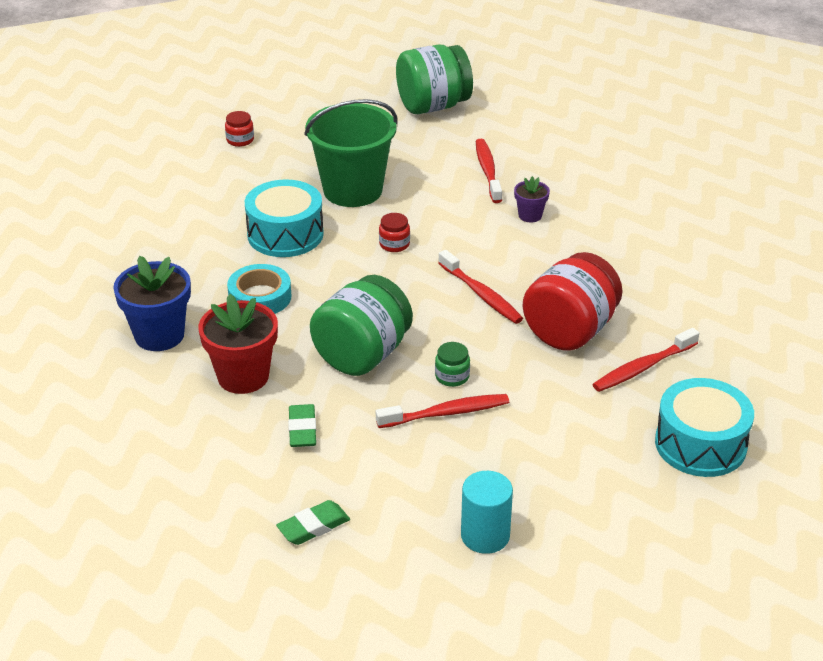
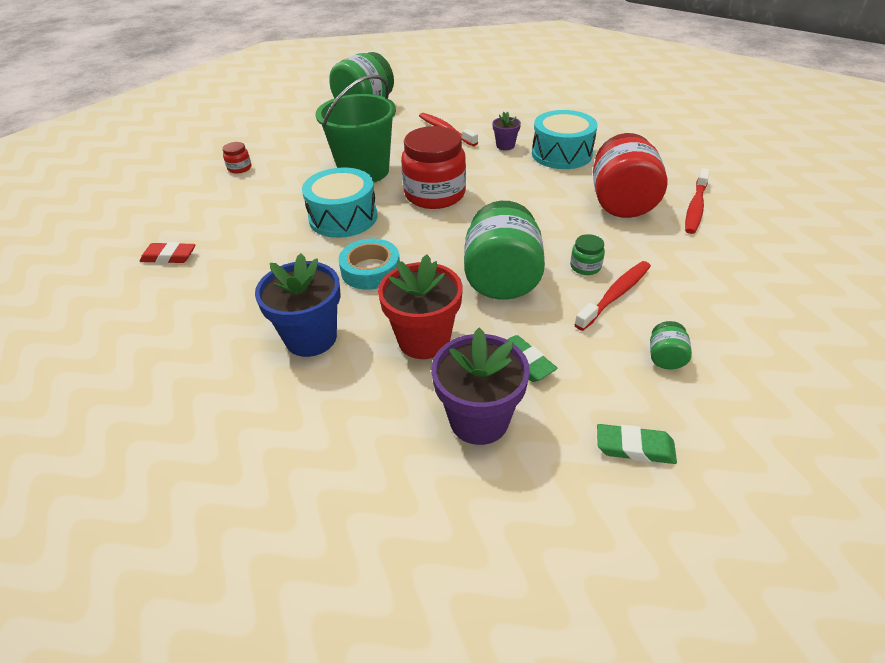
camera: 30 degrees left, 5 degrees up
green eraser [276,500,350,545] -> green eraser turned 75 degrees clockwise [597,424,677,464]
red jar [379,213,410,252] -> red jar [401,126,466,209], size x2.35
red toothbrush [438,250,523,324] -> none
turquoise cylinder [461,471,513,554] -> none
turquoise drum [655,378,754,477] -> turquoise drum moved to [532,110,598,169]
none -> red eraser [140,242,196,264]
none -> purple flower pot [431,328,530,445]
none -> green jar [650,321,692,370]

